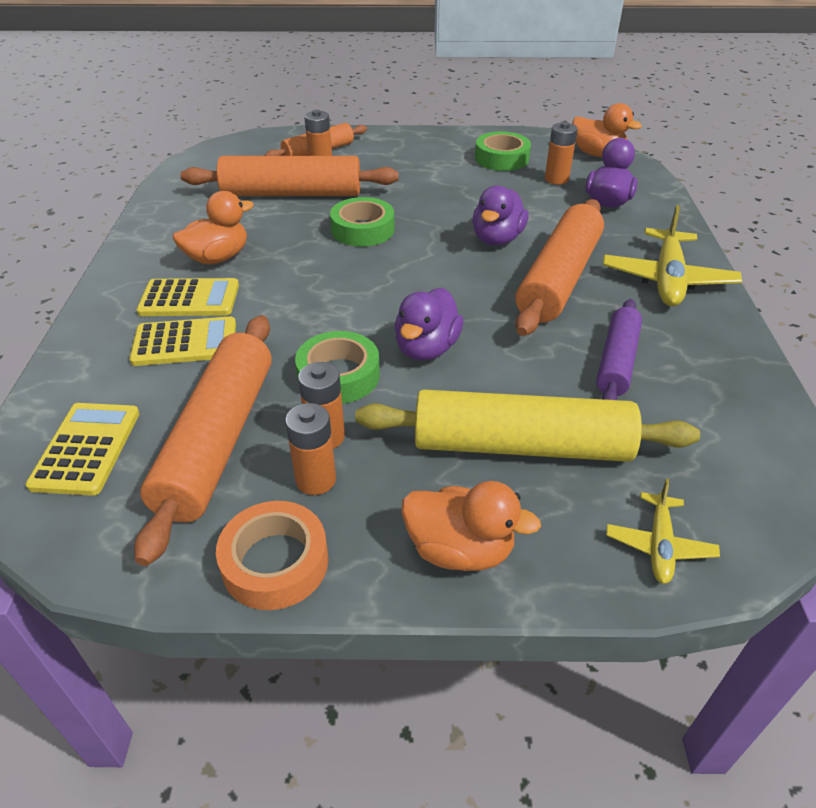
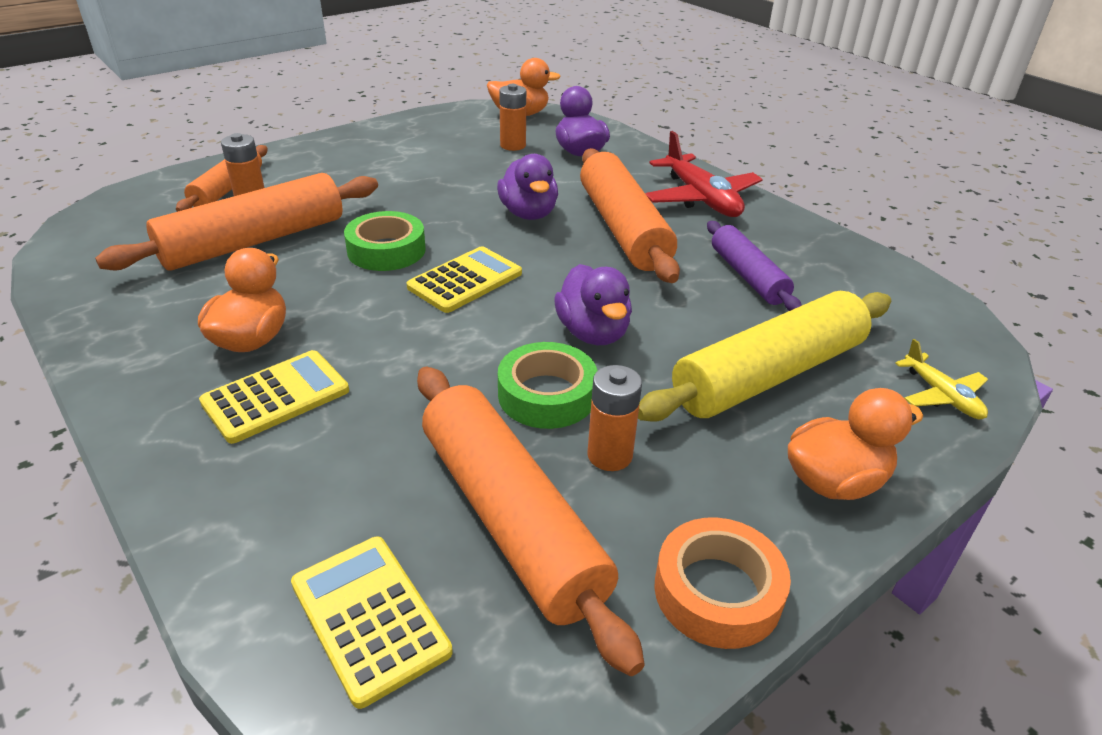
camera: 40 degrees left, 5 degrees down
yellow calculator [129,316,236,366] -> yellow calculator moved to [407,246,522,313]
orange battery [285,403,336,495] -> none
green tape [475,131,531,171] -> none
yellow plane [603,205,742,306] -> red plane [645,131,763,217]

